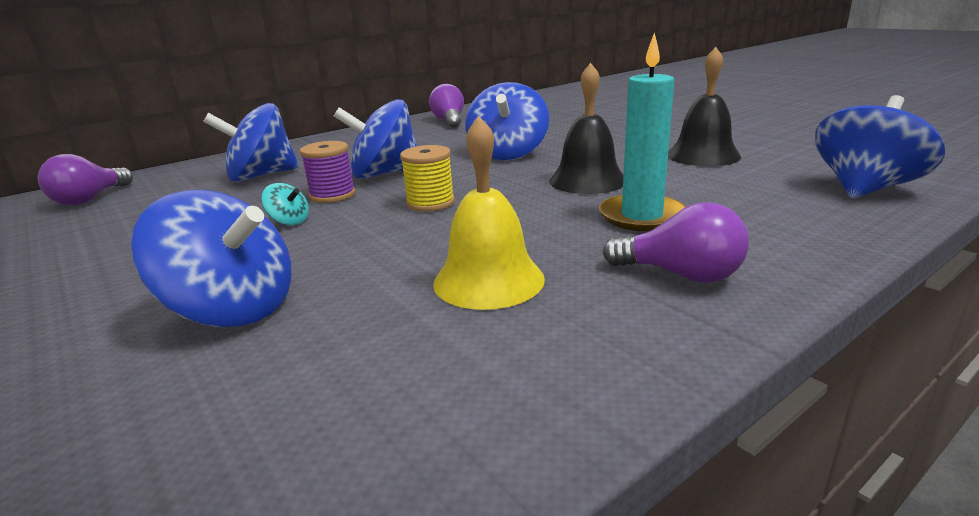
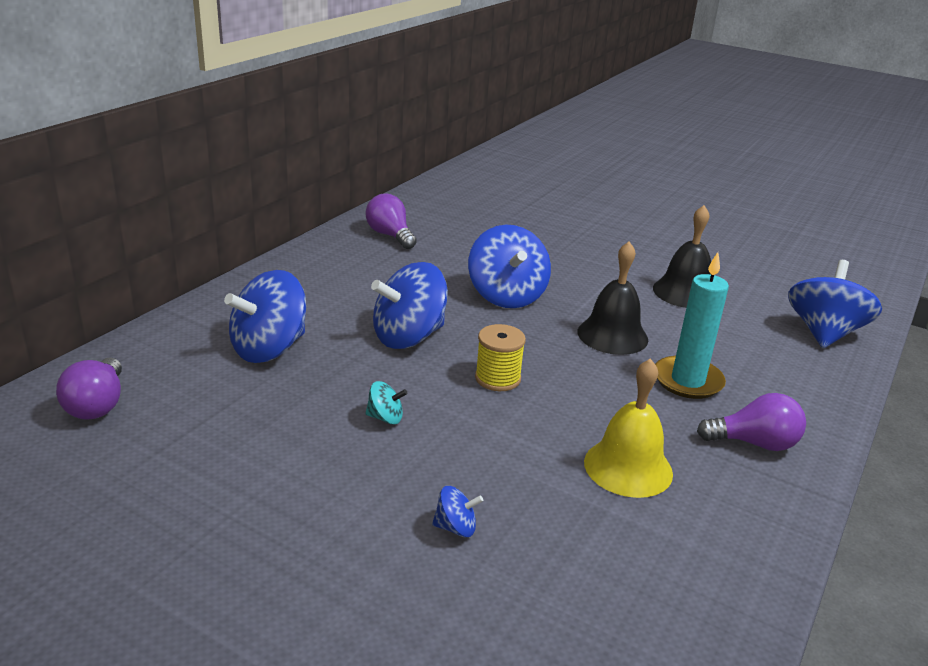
camera: 25 degrees left, 5 degrees up
blue spinning top [131,190,291,327] -> blue spinning top [432,486,483,537], size x0.44
purple spool [300,141,356,203] -> none

